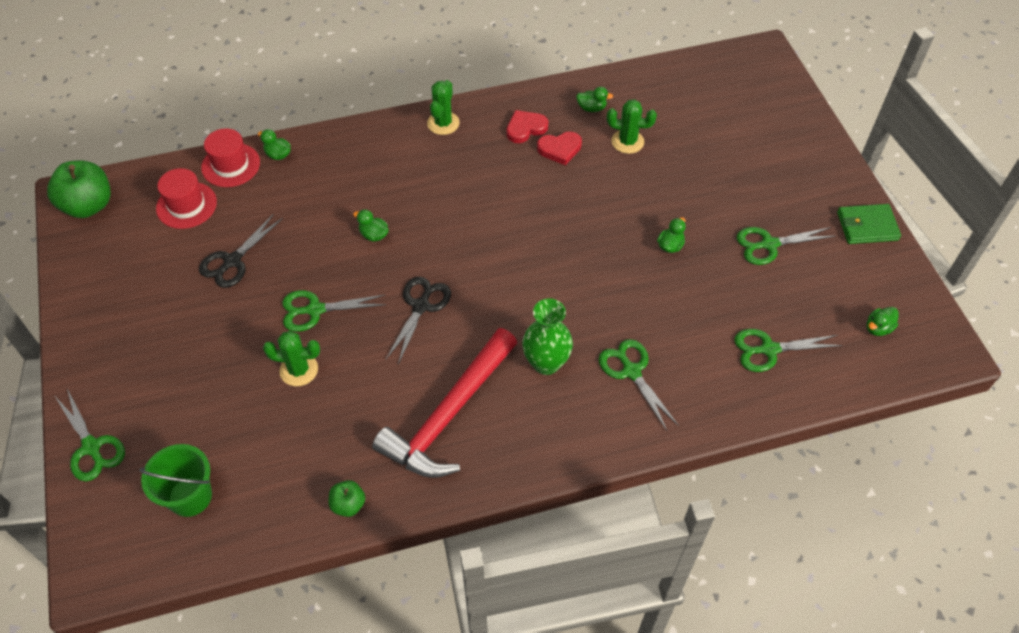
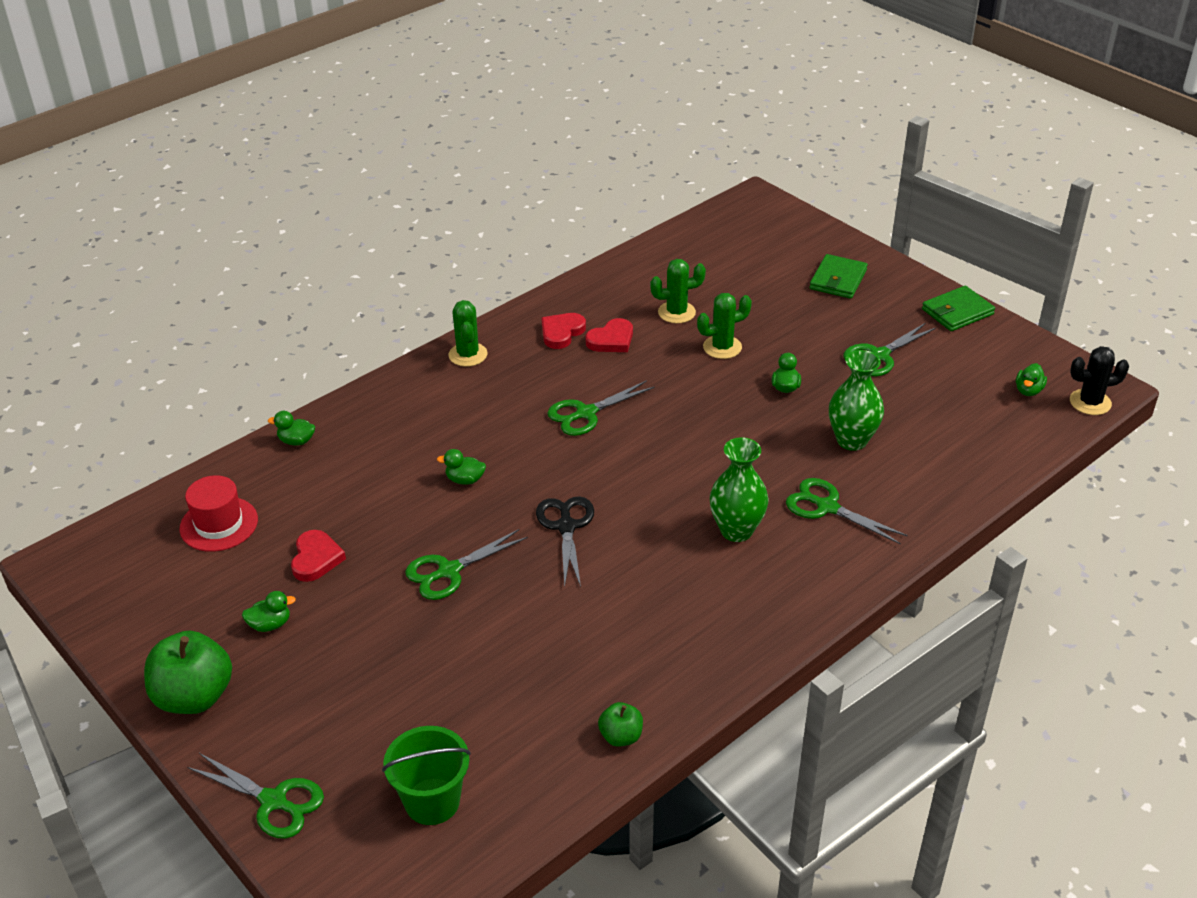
camera: 25 degrees left, 15 degrees down
green apple [47,160,111,218] -> green apple moved to [144,631,232,714]
black scissors [199,213,283,288] -> red heart [291,530,346,582]
red hat [201,128,260,187] -> none
green cactus [263,331,320,386] -> green cactus moved to [697,293,752,359]
red hammer [372,328,517,478] -> none
green duck [576,87,613,112] -> green duck moved to [242,591,296,632]
green scissors [734,329,843,372] -> green scissors moved to [547,380,655,436]
none -> green wallet [810,254,868,299]
none -> green vase [829,350,884,451]
none -> black cactus [1070,346,1129,415]

